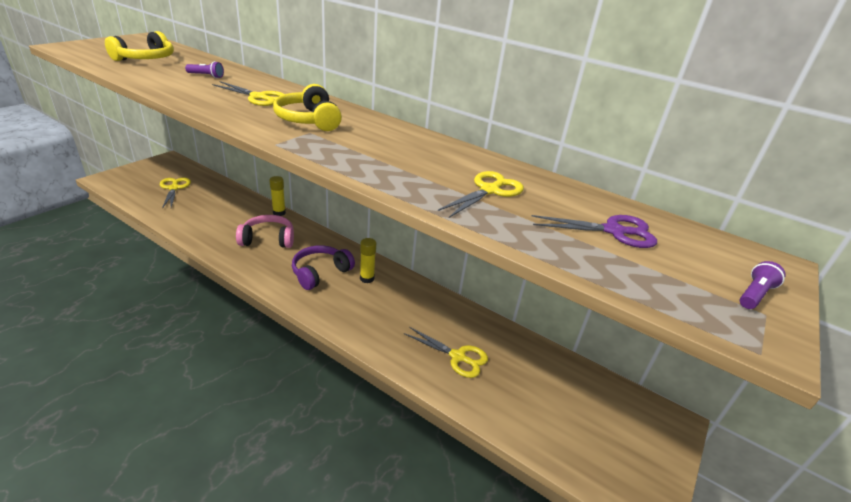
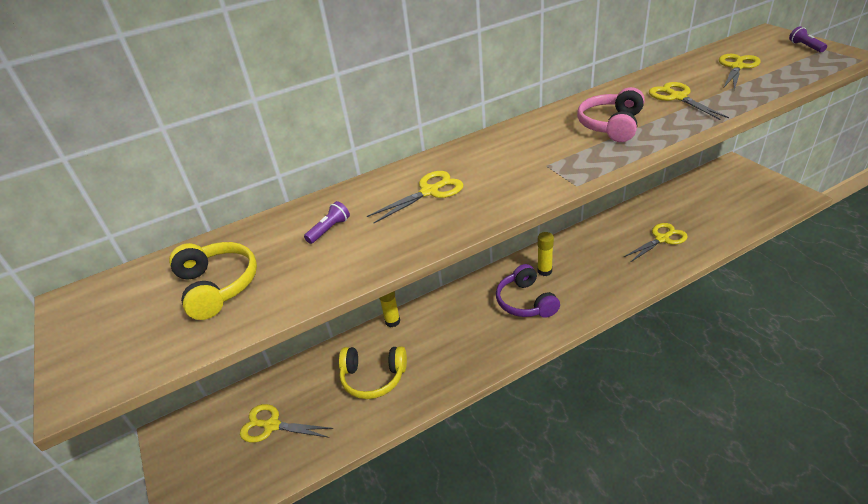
camera: 55 degrees left, 5 degrees up
pink headphones [236,215,294,248] -> pink headphones moved to [577,87,645,142]
yellow headphones [273,84,342,131] -> yellow headphones moved to [339,346,407,399]
purple scissors [532,215,657,248] -> yellow scissors [719,54,761,90]

